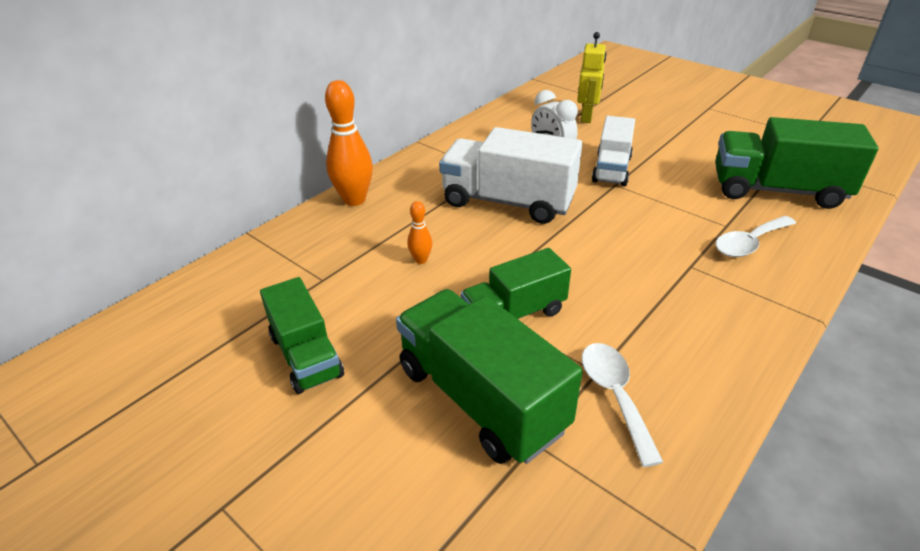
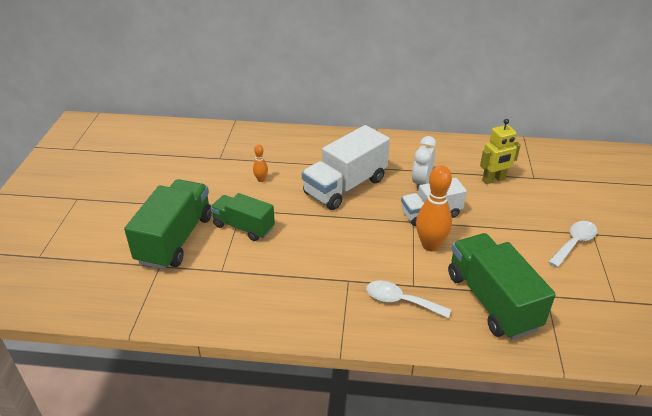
camera: 55 degrees right, 0 degrees up
green truck [260,277,344,394] -> none
orange bowling pin [325,80,373,206] -> orange bowling pin moved to [416,165,452,251]
white truck [439,127,582,224] -> white truck turned 120 degrees counterclockwise [302,125,390,210]
white spoon [582,343,663,467] -> white spoon moved to [548,221,598,268]

